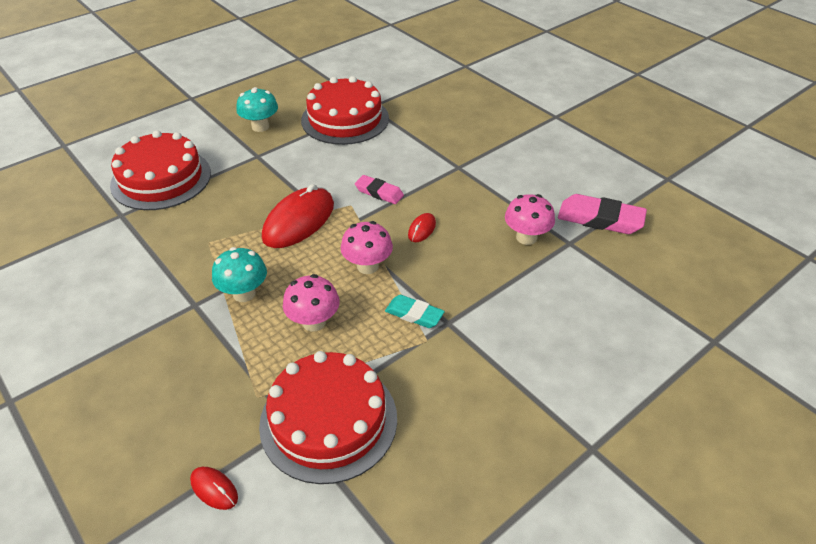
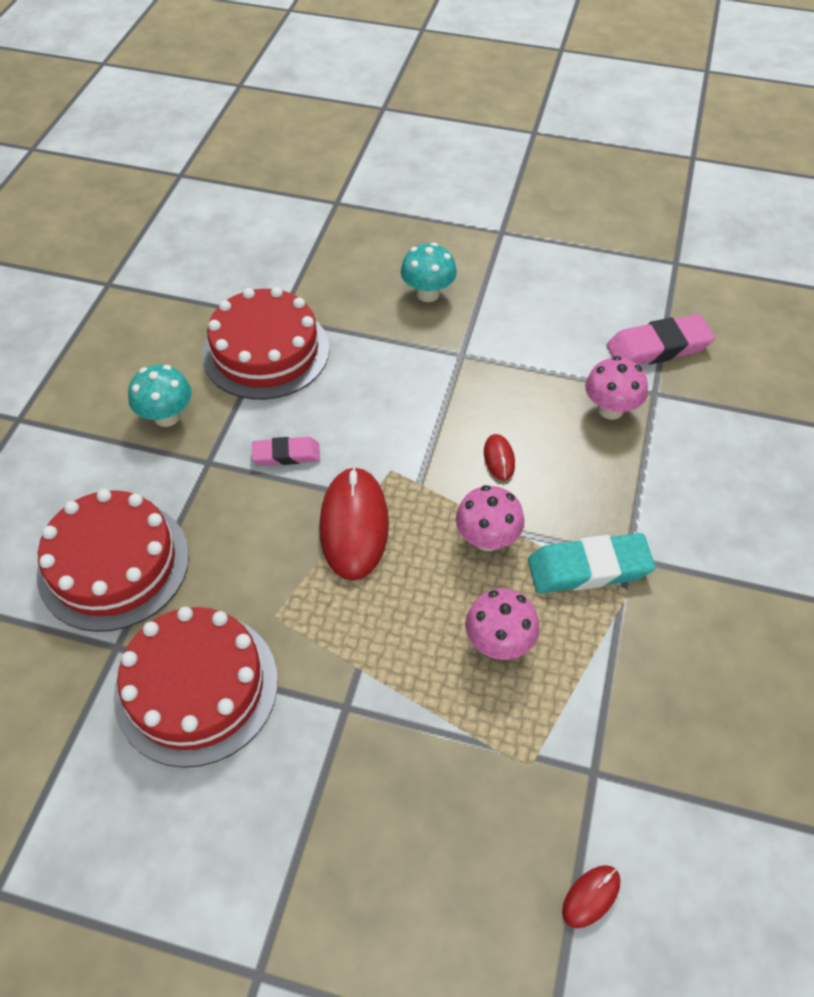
camera: 35 degrees left, 10 degrees up
red mouse [190,467,238,510] -> red mouse turned 45 degrees counterclockwise [562,865,620,928]
turquoise mushroom [212,247,267,302] -> turquoise mushroom moved to [401,242,457,302]
red cake [259,351,397,484] -> red cake moved to [113,607,278,768]
pink eraser [355,175,404,204] -> pink eraser moved to [252,437,320,466]
turquoise eraser [385,295,445,328] -> turquoise eraser [528,533,655,593], size x1.63

